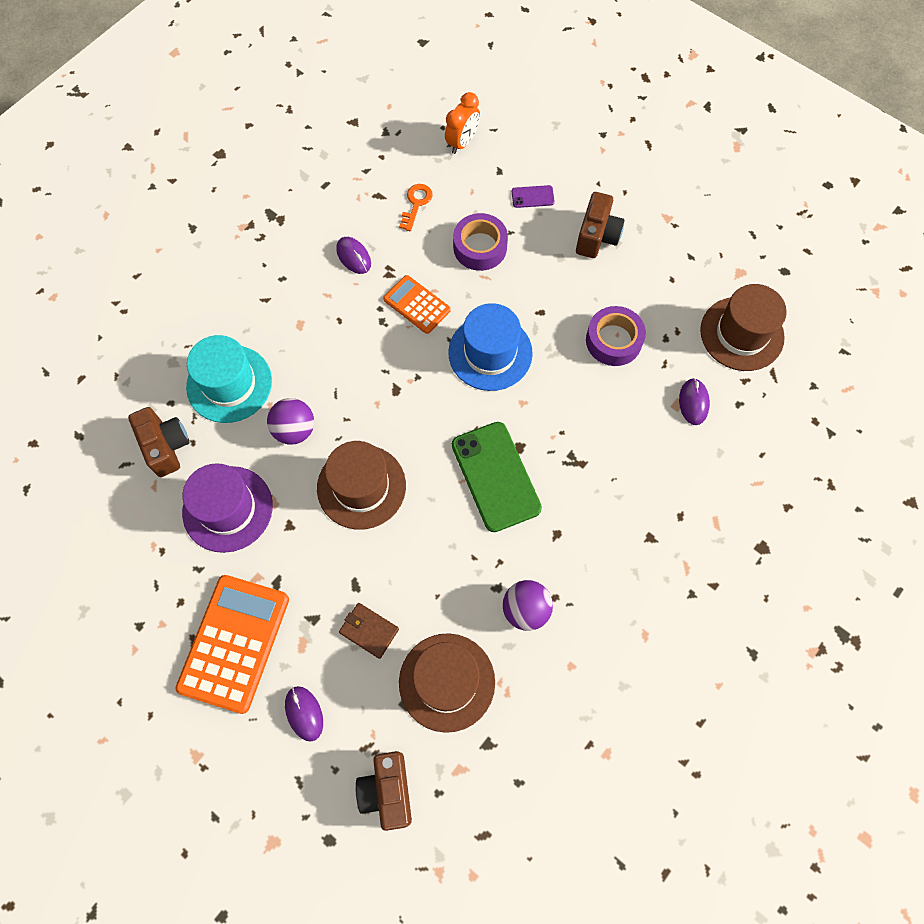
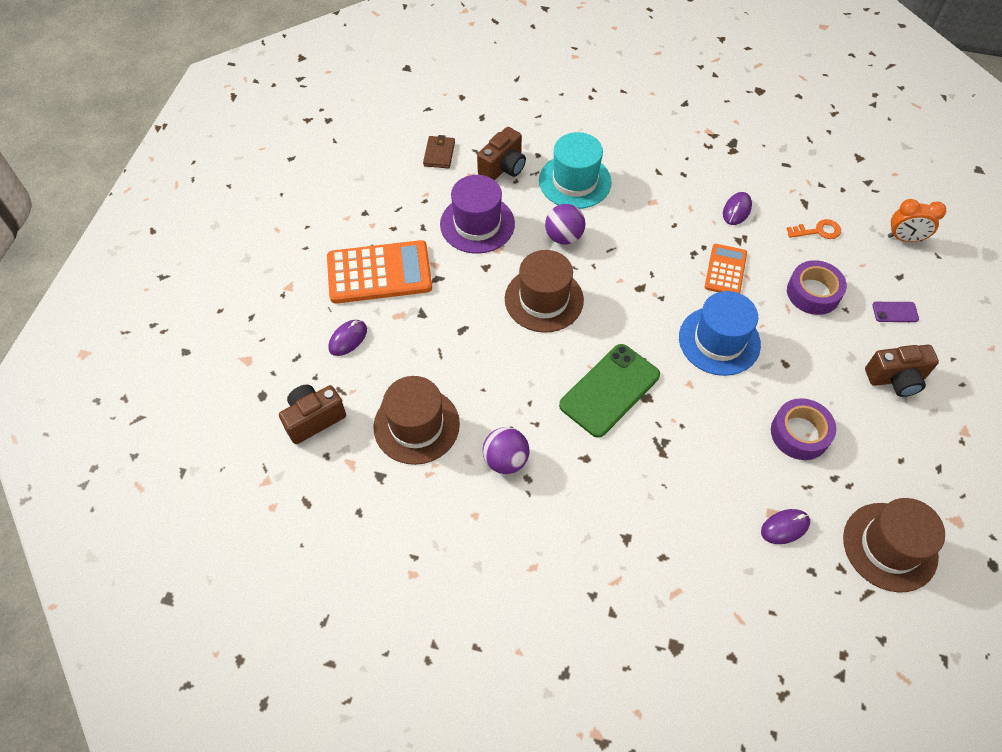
camera: 65 degrees right, 10 degrees down
brown wallet [339,603,399,659] -> brown wallet moved to [423,135,455,169]
purple phone [512,185,555,208] -> purple phone turned 60 degrees counterclockwise [872,302,919,322]

